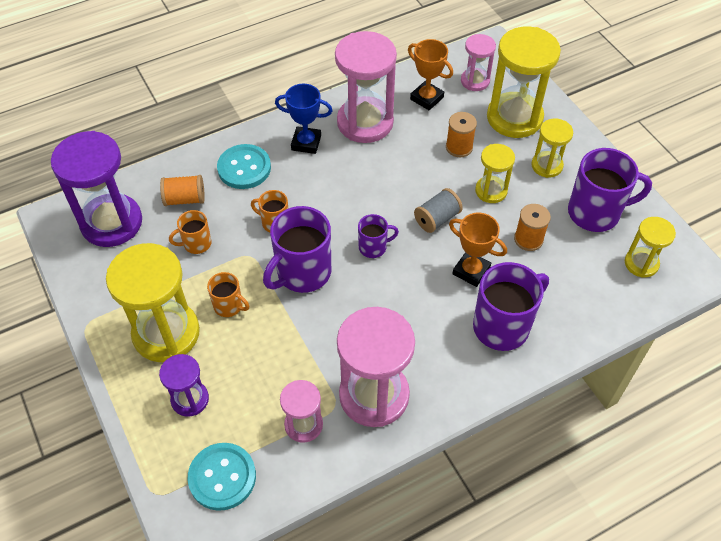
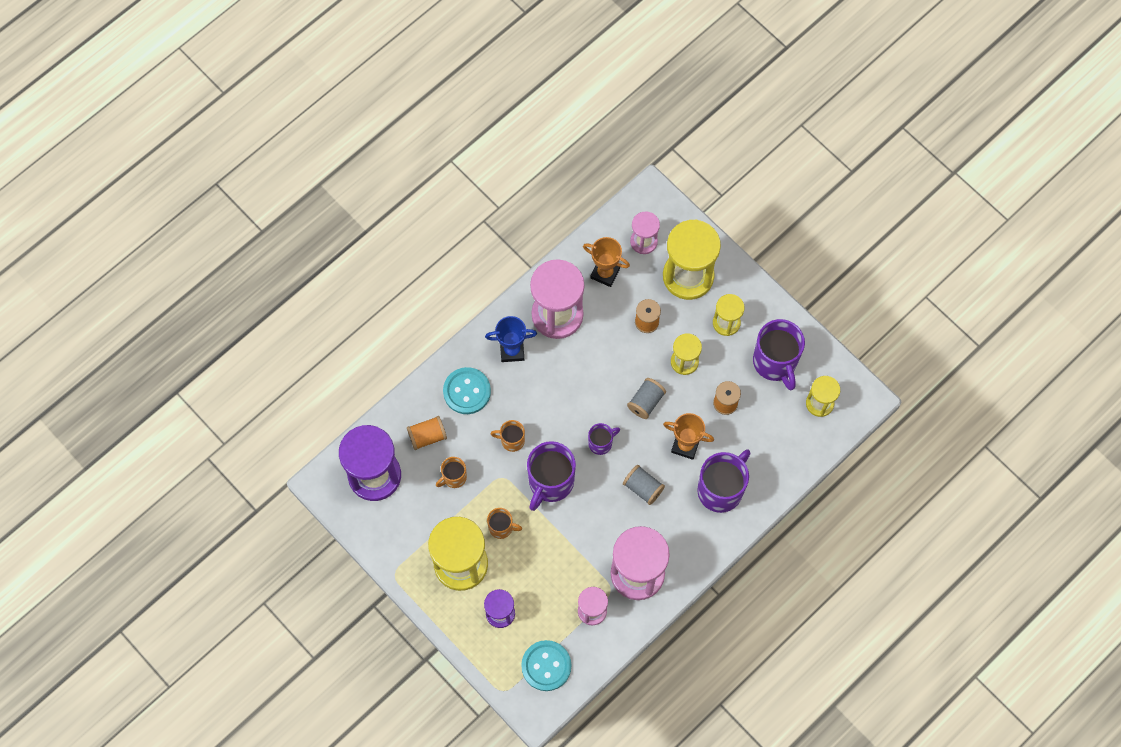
camera: 15 degrees left, 15 degrees up
purple mug [568,148,652,232] -> purple mug turned 90 degrees clockwise [753,319,805,390]
none -> grey spool [623,465,665,505]

